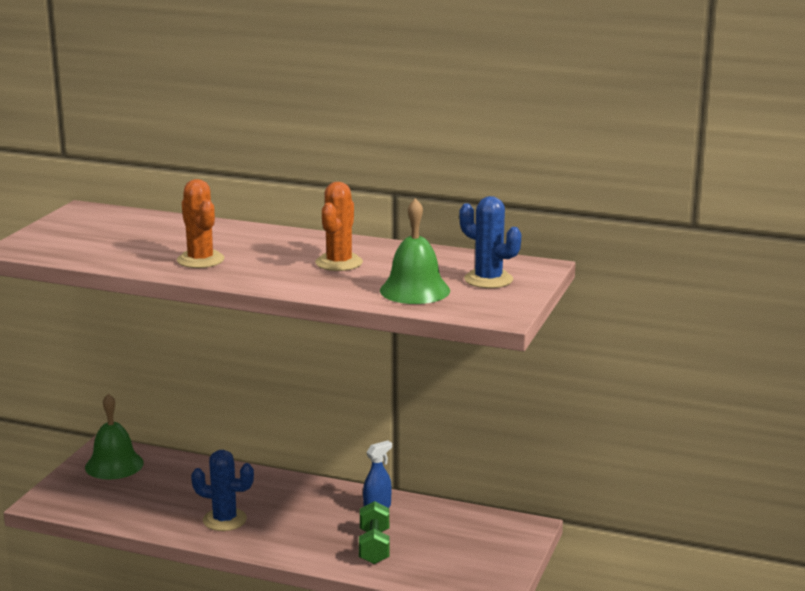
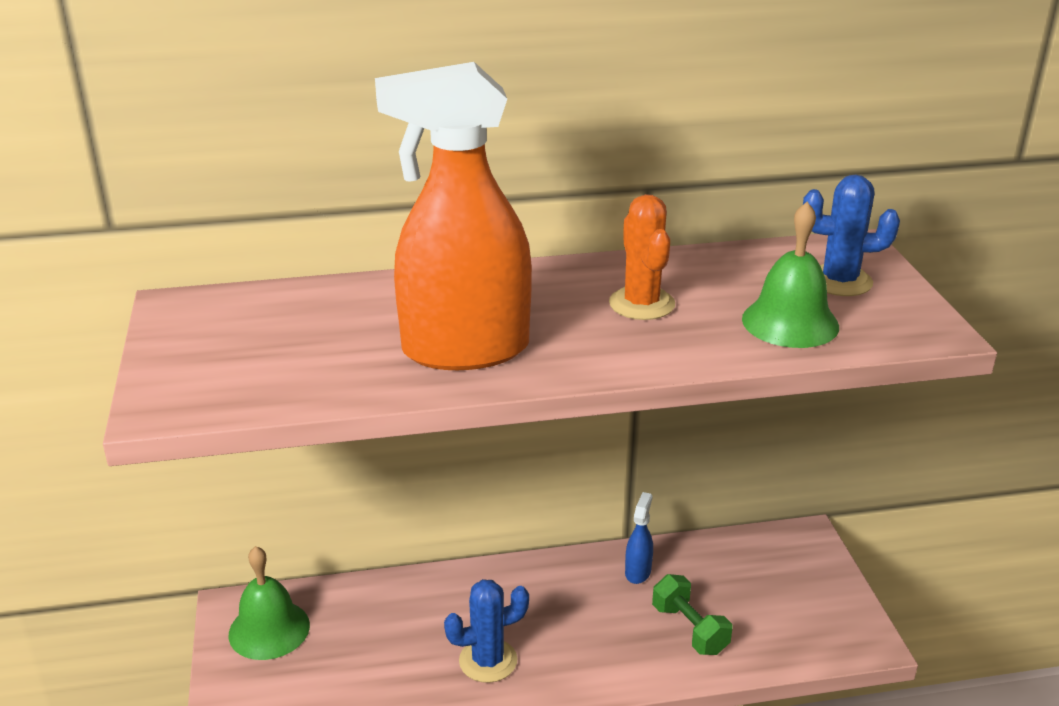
camera: 30 degrees left, 10 degrees up
orange cactus [177,179,224,268] -> orange spray bottle [375,62,532,370]

